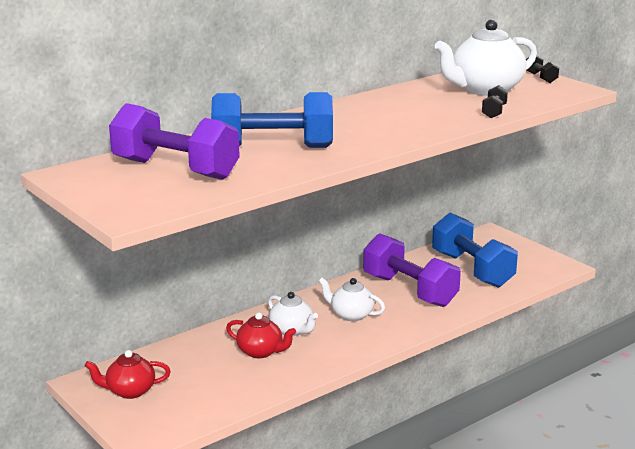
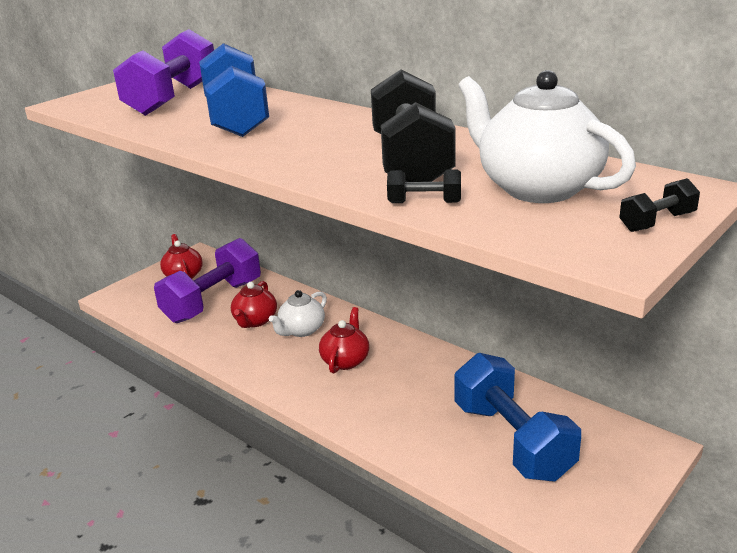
camera: 80 degrees right, 5 degrees up
white teapot [319,278,385,321] -> red teapot [319,307,369,373]
purple dumbbell [363,233,461,307] -> purple dumbbell moved to [154,238,261,323]
blue dumbbell [432,213,518,288] -> blue dumbbell turned 75 degrees counterclockwise [455,353,581,481]
none -> black dumbbell [371,70,455,182]

